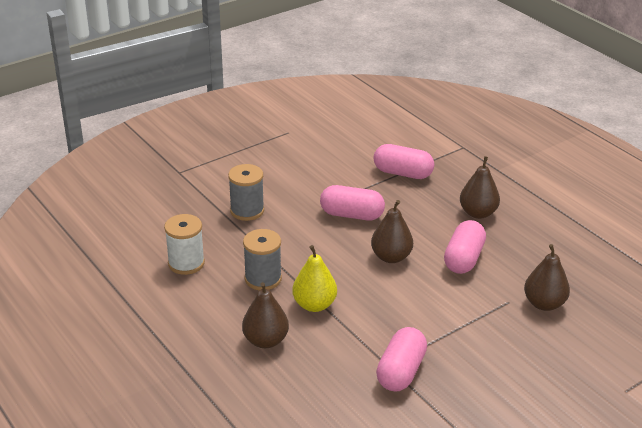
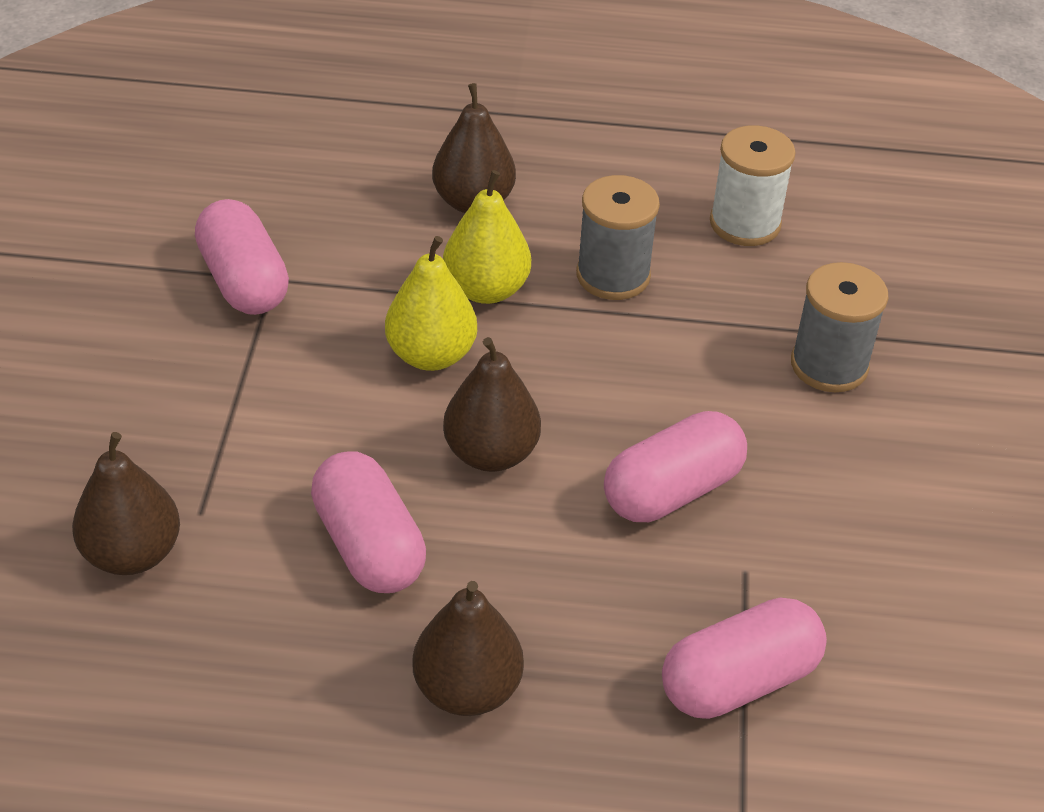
camera: 130 degrees right, 10 degrees up
none -> yellow pear [385,236,477,371]

